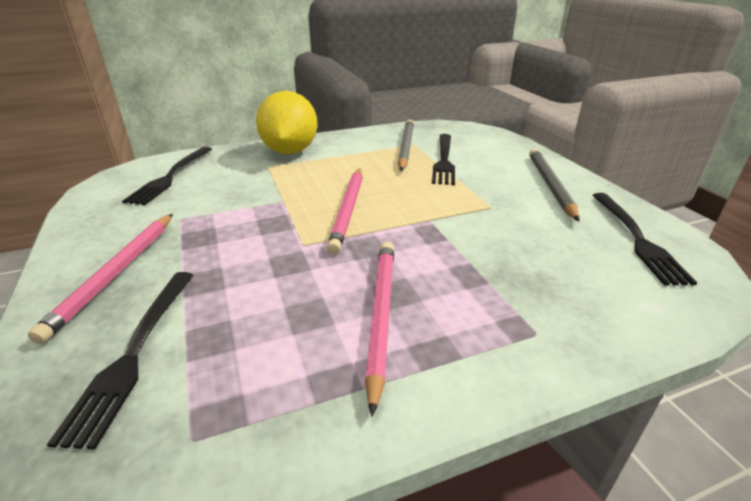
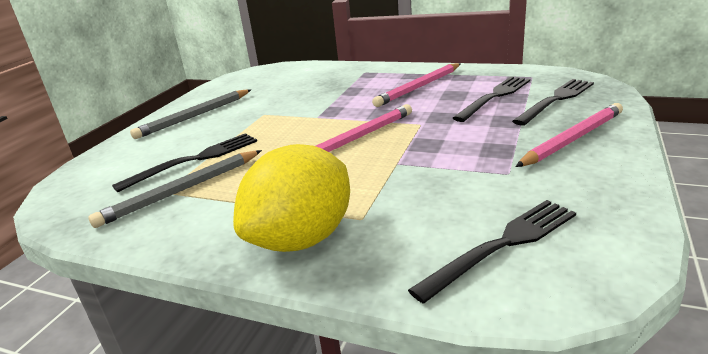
camera: 135 degrees left, 5 degrees down
black fork [593,193,697,286] -> black fork moved to [453,76,530,122]

